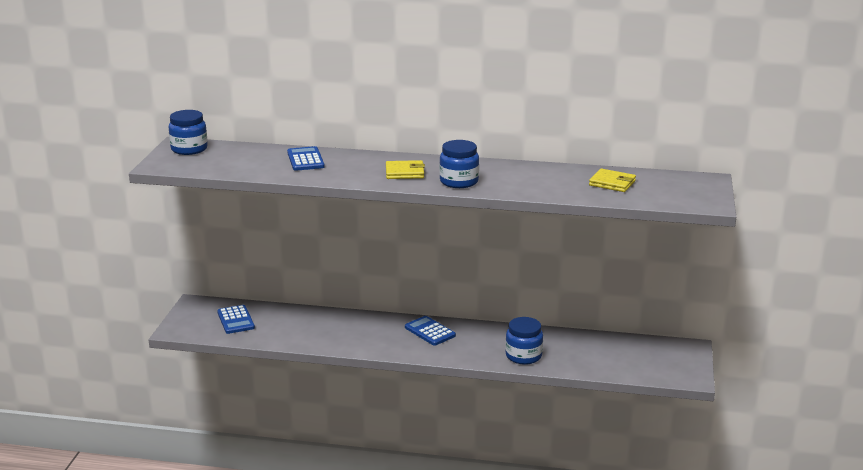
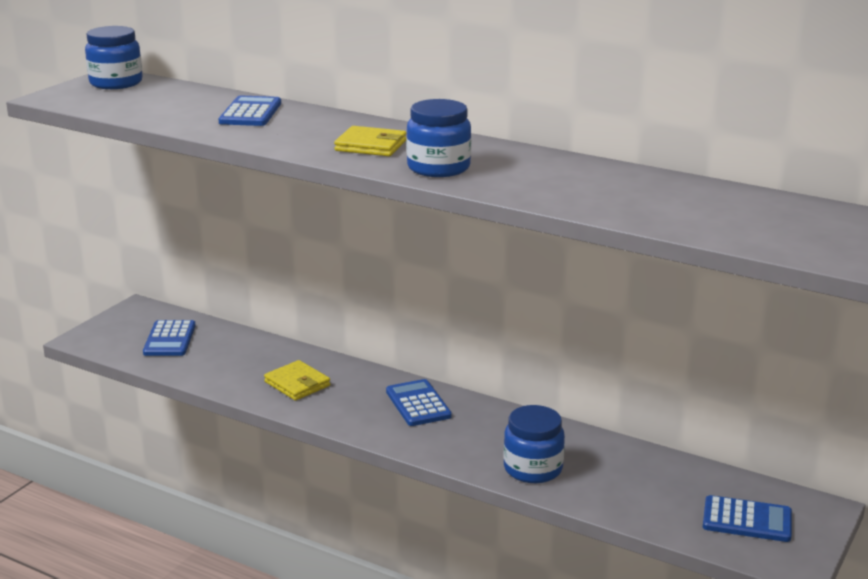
camera: 20 degrees right, 0 degrees up
yellow wallet [589,169,636,192] -> yellow wallet moved to [264,360,330,401]
none -> blue calculator [703,495,792,542]

